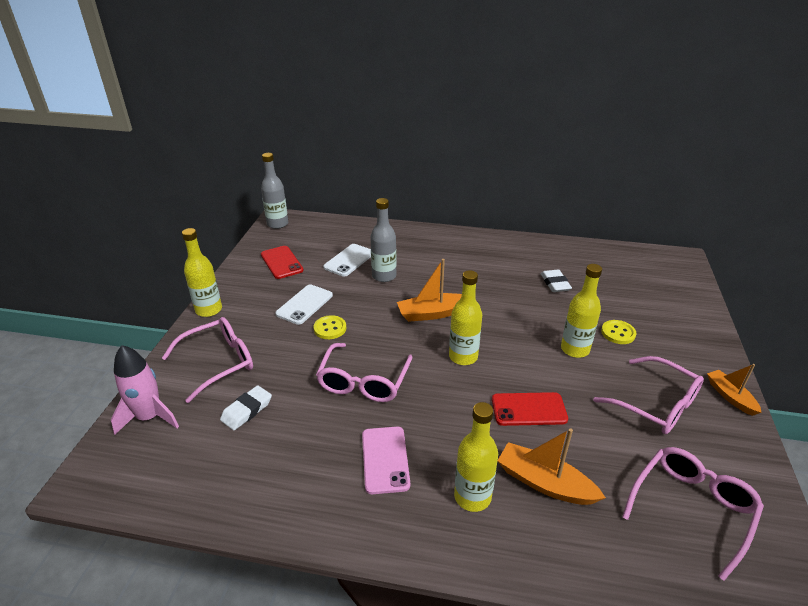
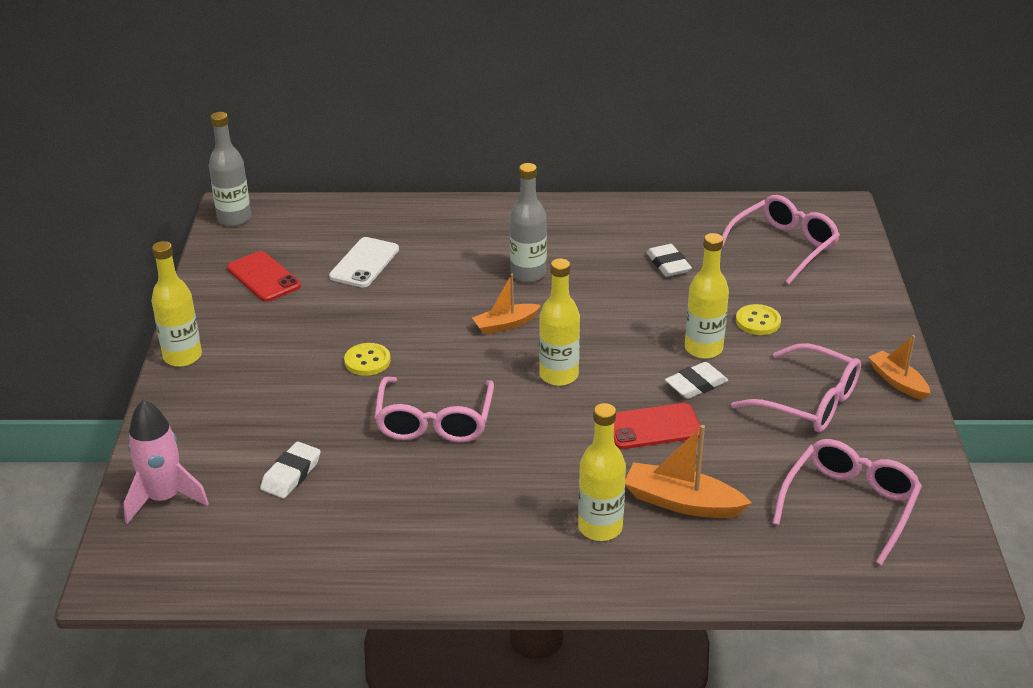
camera: 10 degrees left, 0 degrees up
pink glasses [162,317,253,403] -> pink glasses moved to [721,195,840,284]
white phone [275,285,333,325] -> none
pink phone [362,427,410,494] -> none
grey bottle [370,198,397,282] -> grey bottle moved to [510,163,547,282]
orange boat [397,259,462,322] -> orange boat [472,274,541,334], size x0.66
none -> white eraser [665,362,728,399]

